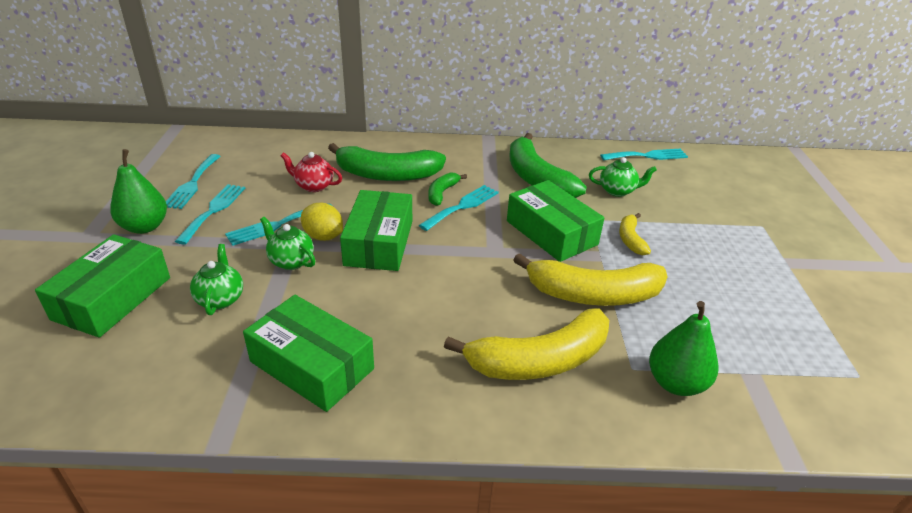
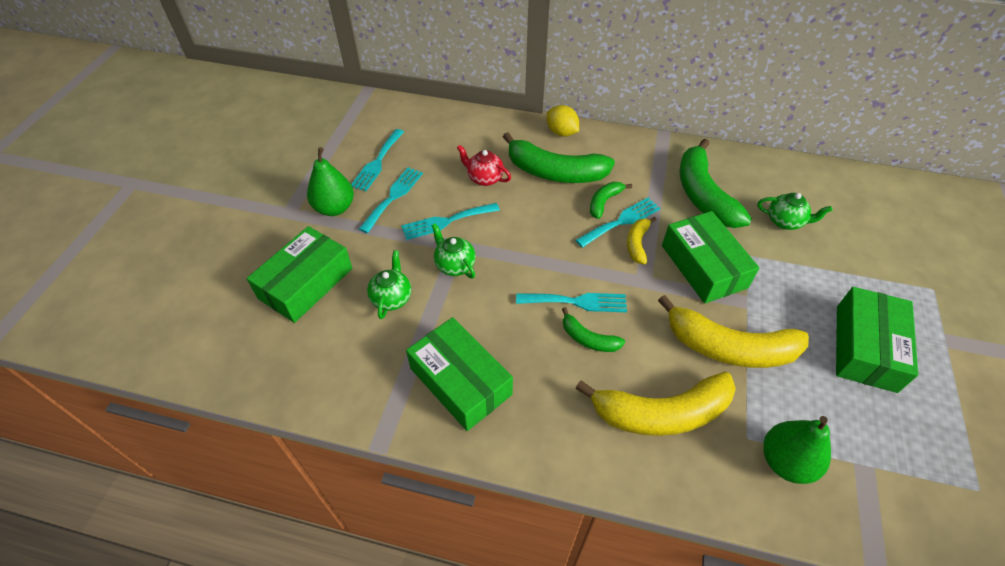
camera: 15 degrees right, 15 degrees up
yellow lemon [301,203,343,241] -> yellow lemon moved to [547,105,579,137]
green box [340,190,412,271] -> green box moved to [836,287,918,393]
turquoise fork [600,149,688,160] -> turquoise fork moved to [516,293,627,312]
yellow banana [619,213,651,255] -> yellow banana moved to [627,217,657,264]
none -> green banana [562,307,625,352]

